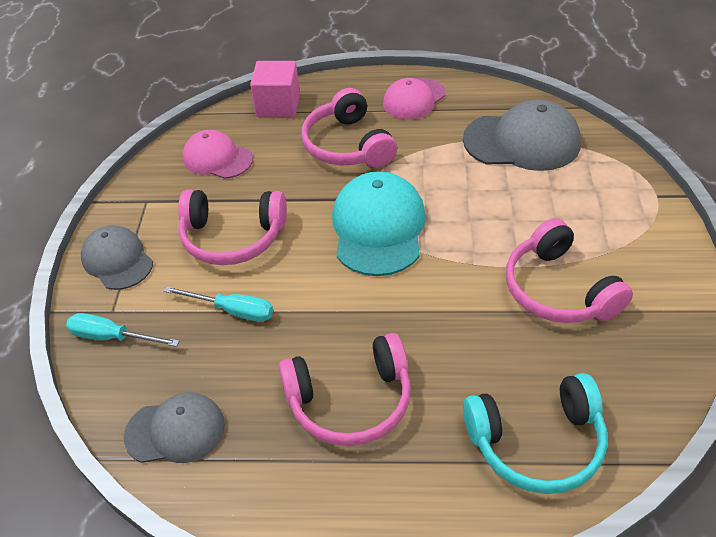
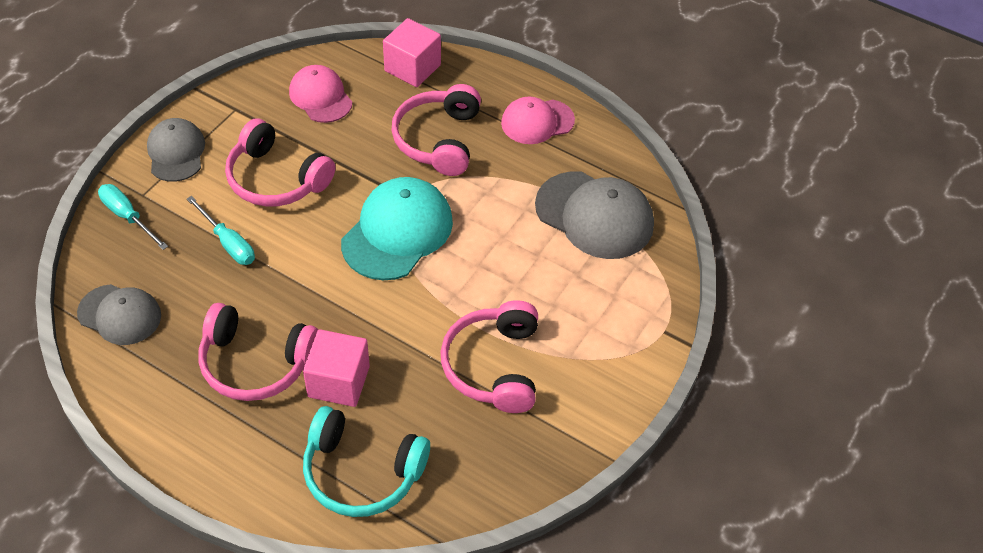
camera: 25 degrees right, 5 degrees up
none -> pink cube [303,329,370,407]

